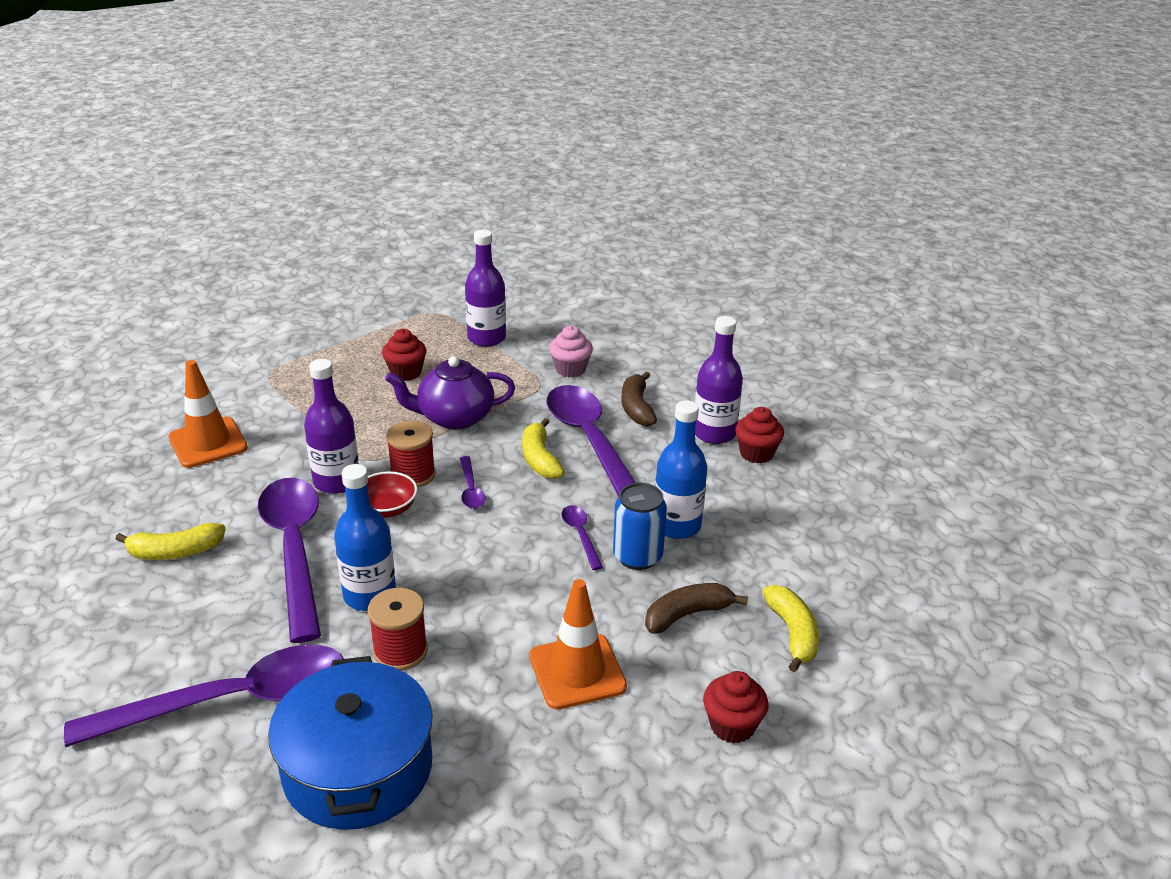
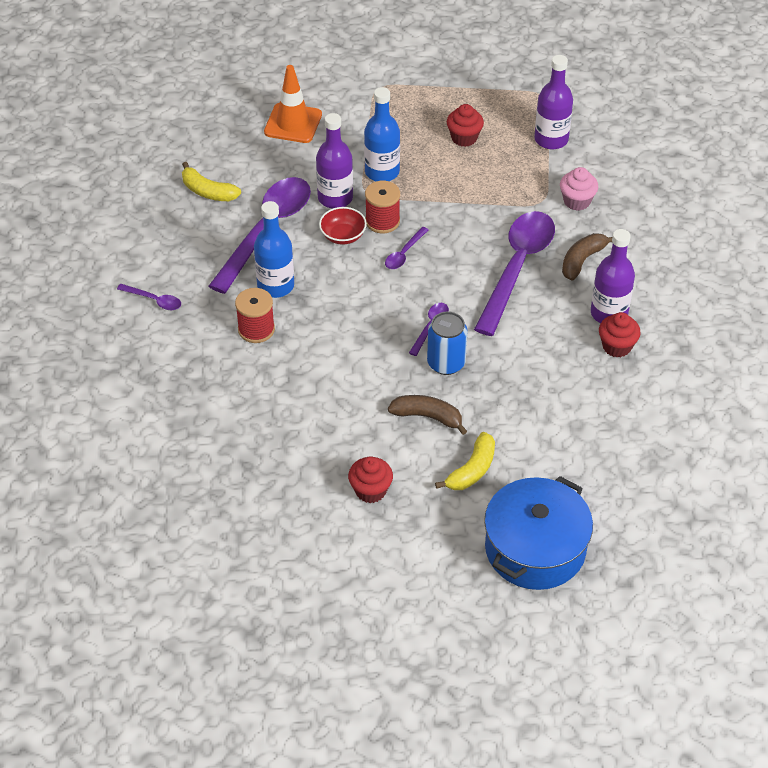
camera: 45 degrees right, 15 degrees up
purple spoon [64,645,344,747] -> purple spoon [117,284,181,310], size x0.42
blue pot [268,656,433,830] -> blue pot moved to [484,476,593,590]
purple teapot [385,356,515,430] -> none
yellow banana [522,418,565,479] -> none
orange traffic cone [529,579,627,710] -> none
blue bottle [655,400,707,539] -> blue bottle moved to [364,87,400,181]

